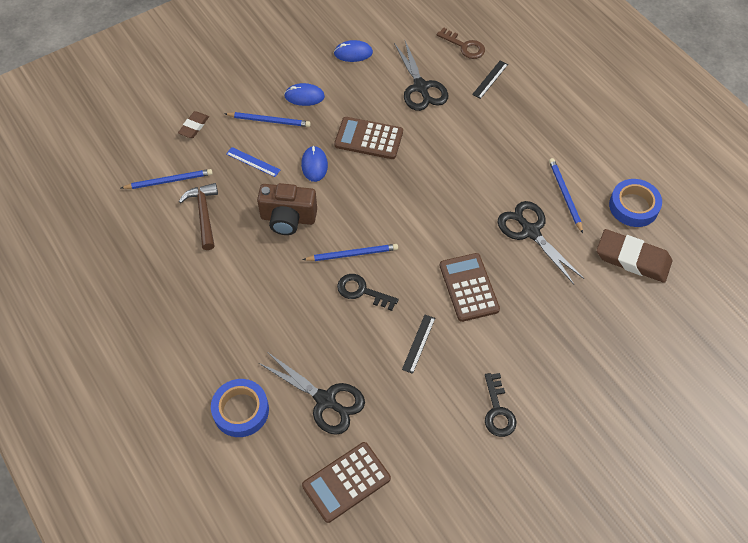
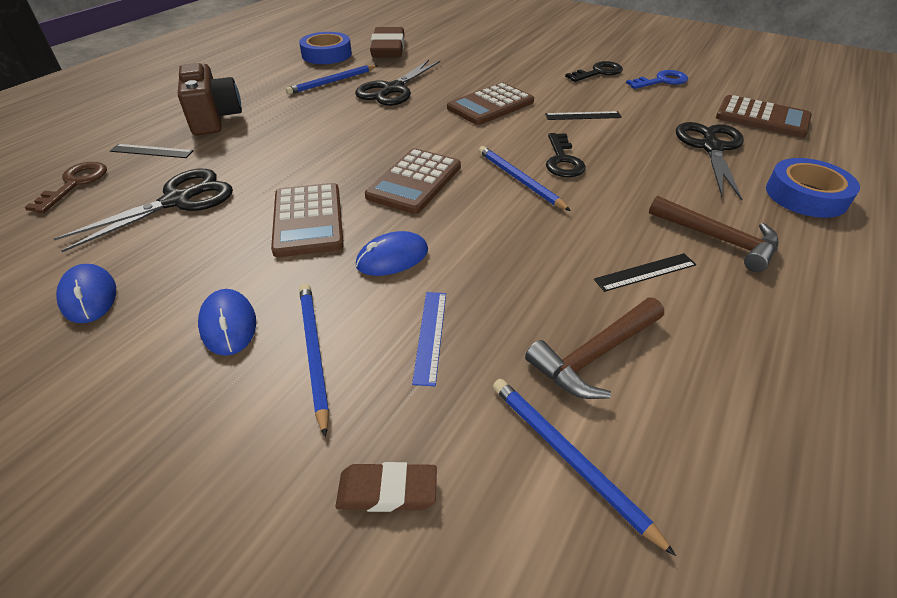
camera: 115 degrees left, 15 degrees down
brown camera [257,183,317,235] -> brown camera moved to [178,63,242,136]
none -> brown calculator [365,148,461,214]
none -> black ruler [594,253,696,292]
none -> blue key [626,70,688,89]
none -> brown hammer [649,196,779,272]

